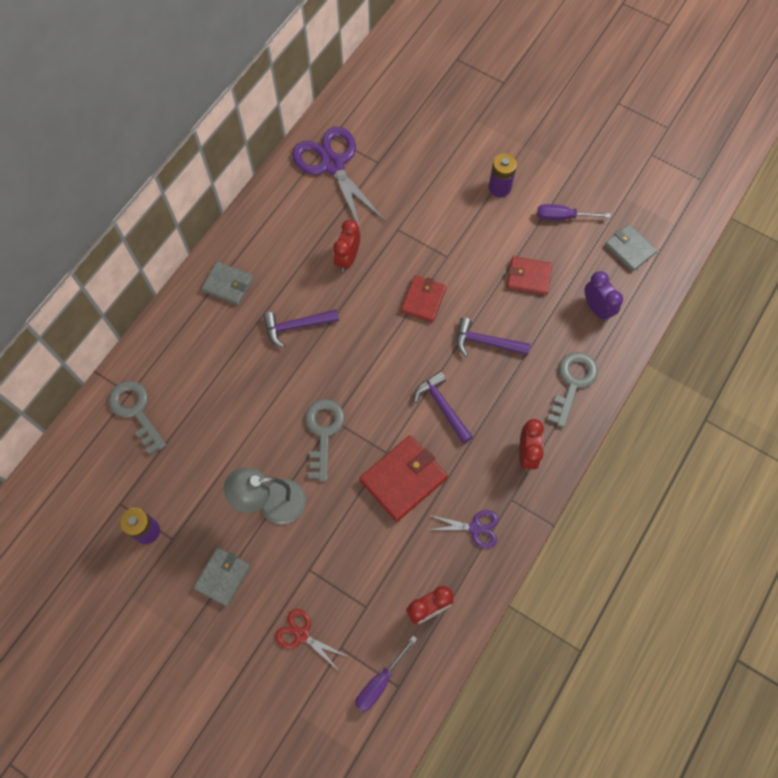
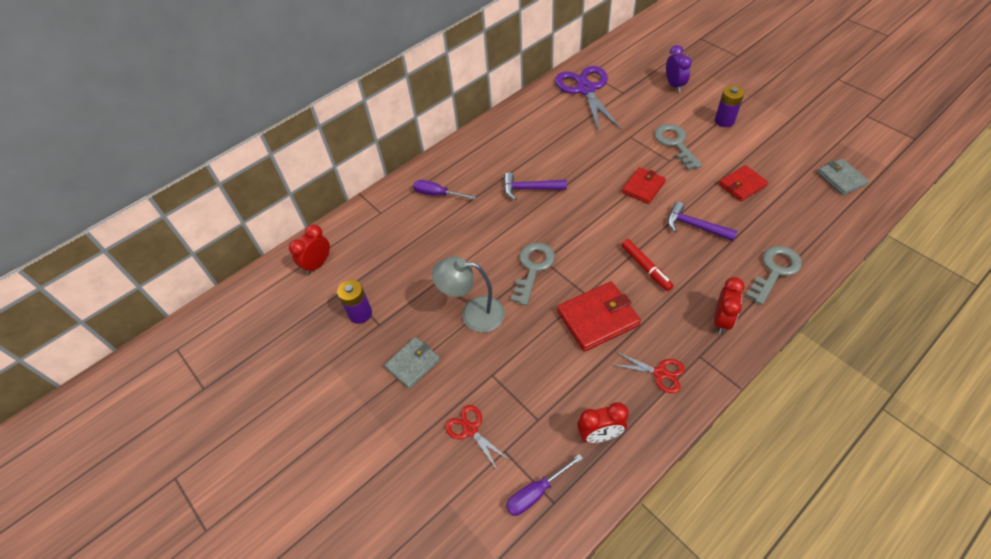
camera: 20 degrees right, 15 degrees down
grey key [108,381,167,455] -> grey key moved to [654,124,702,170]
grey wallet [201,261,253,305] -> none
red clock [333,220,360,272] -> red clock moved to [289,224,330,274]
purple hammer [414,371,473,444] -> red marker [621,239,674,291]
purple scissors [429,510,498,548] -> red scissors [613,352,685,393]
red wallet [507,256,552,295] -> red wallet turned 60 degrees counterclockwise [719,165,768,201]
purple screwdriver [537,204,611,220] -> purple screwdriver moved to [413,180,476,199]
purple clock [584,271,623,322] -> purple clock moved to [666,45,692,92]

